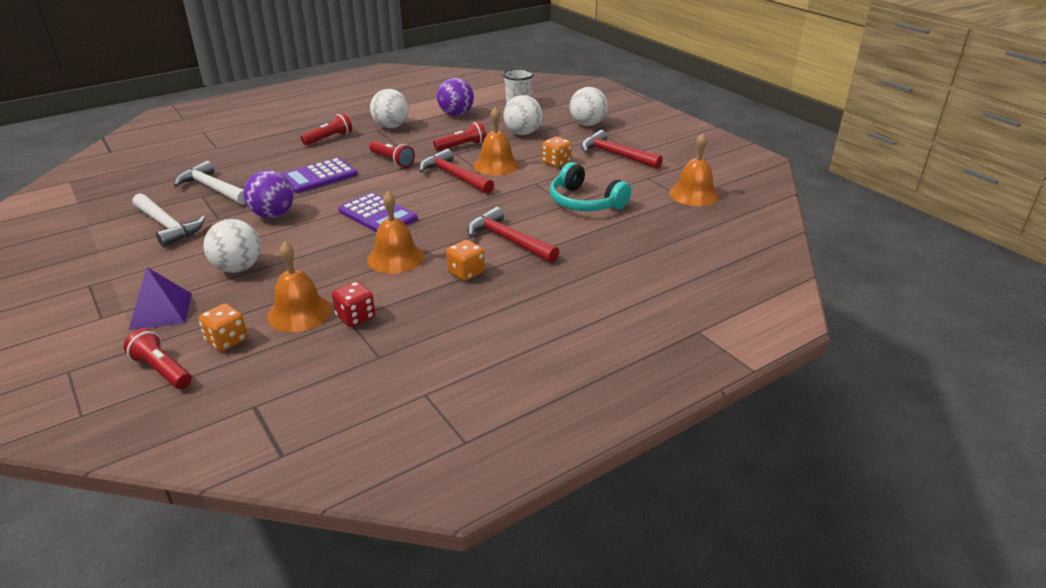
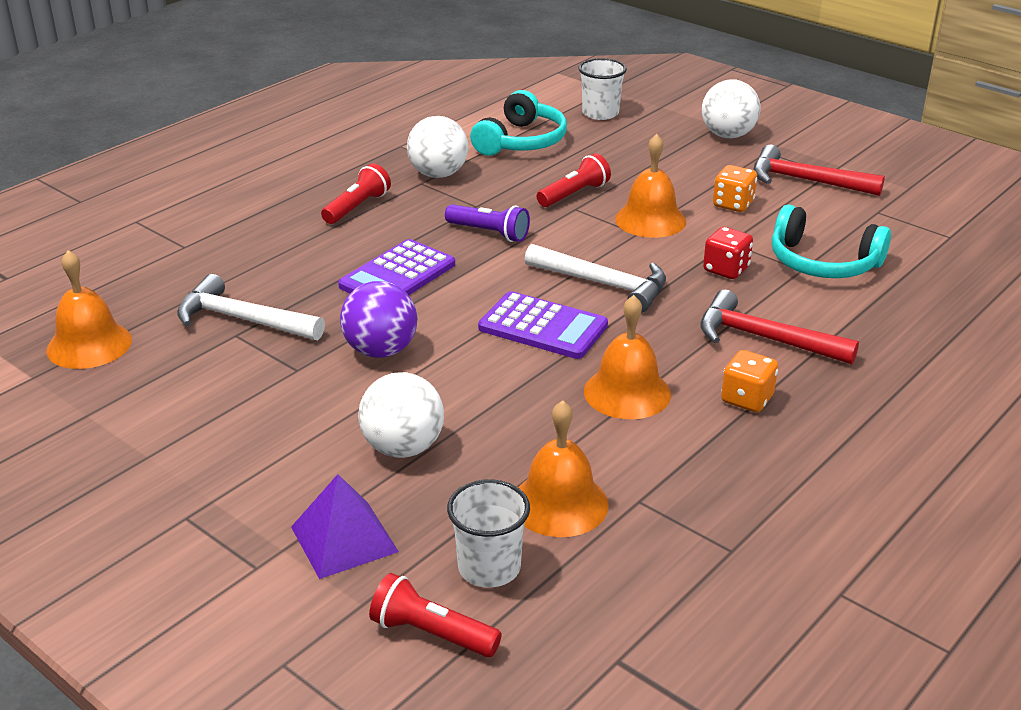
camera: 15 degrees left, 0 degrees up
white hammer [132,193,205,247] -> white hammer moved to [525,244,666,313]
orange dice [198,303,247,351] -> white cup [447,479,530,588]
red dice [332,281,375,327] -> red dice moved to [703,227,753,279]
red flashlight [369,141,415,167] -> purple flashlight [445,204,530,242]
red hammer [419,149,494,194] -> none
purple ball [437,78,474,116] -> turquoise headphones [470,90,567,156]
white ball [503,95,542,135] -> none
orange bell [669,133,719,206] -> orange bell moved to [46,250,132,369]

